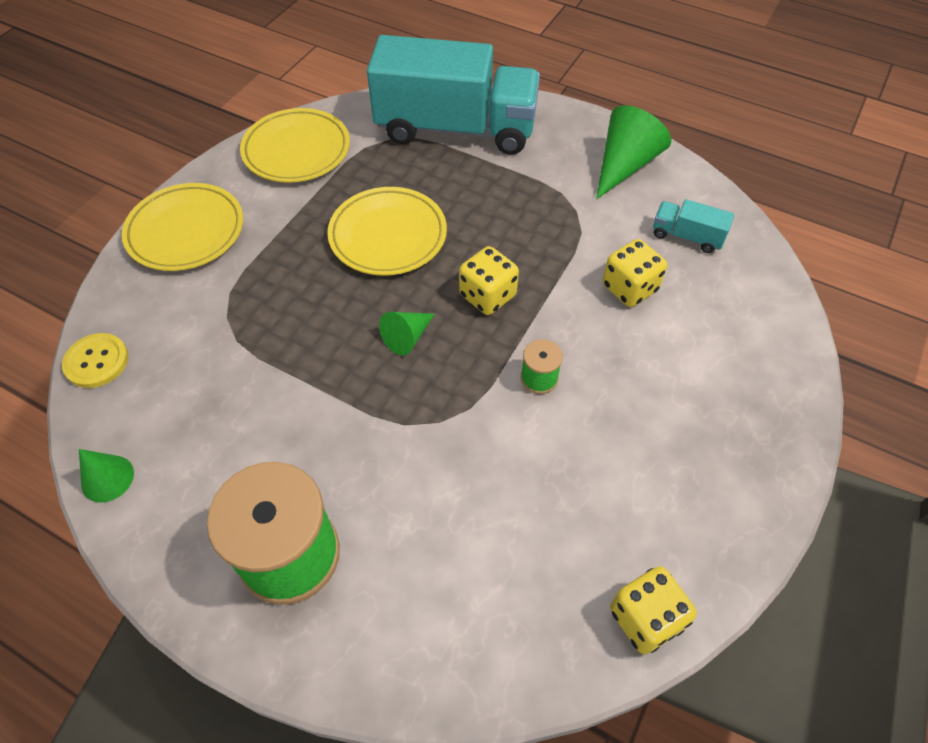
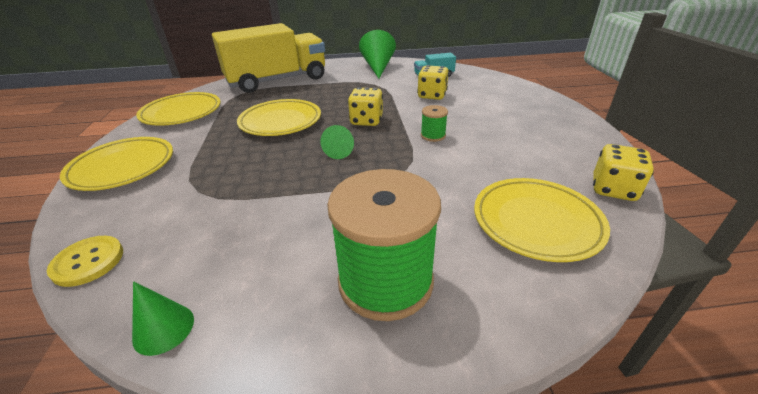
camera: 35 degrees left, 20 degrees down
turquoise truck [367,35,540,155] -> yellow truck [212,23,325,93]
none -> yellow plate [474,178,610,262]

